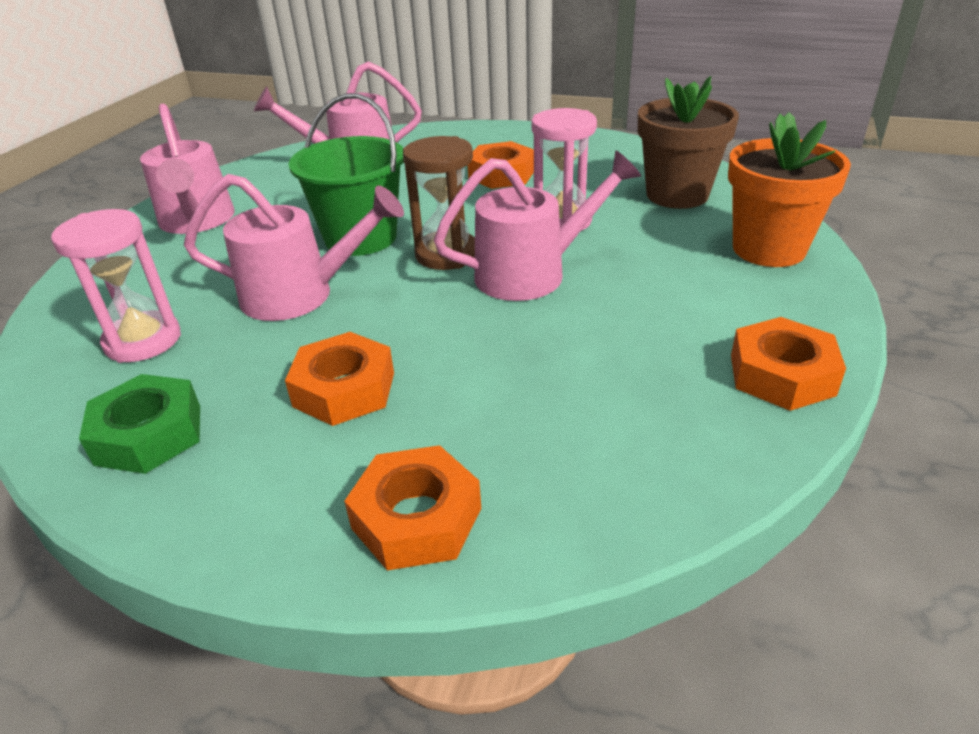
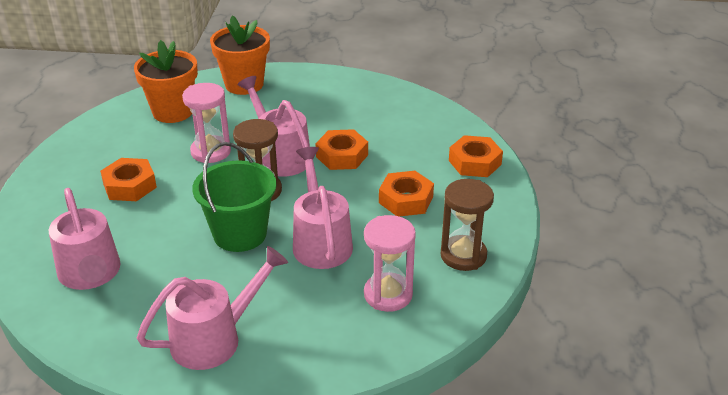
camera: 105 degrees left, 0 degrees up
green nut [79,374,200,474] -> brown hourglass [441,179,494,271]
brown flower pot [638,76,739,209] -> orange flower pot [134,40,198,123]
orange nut [731,317,846,411] -> orange nut moved to [316,129,368,170]

